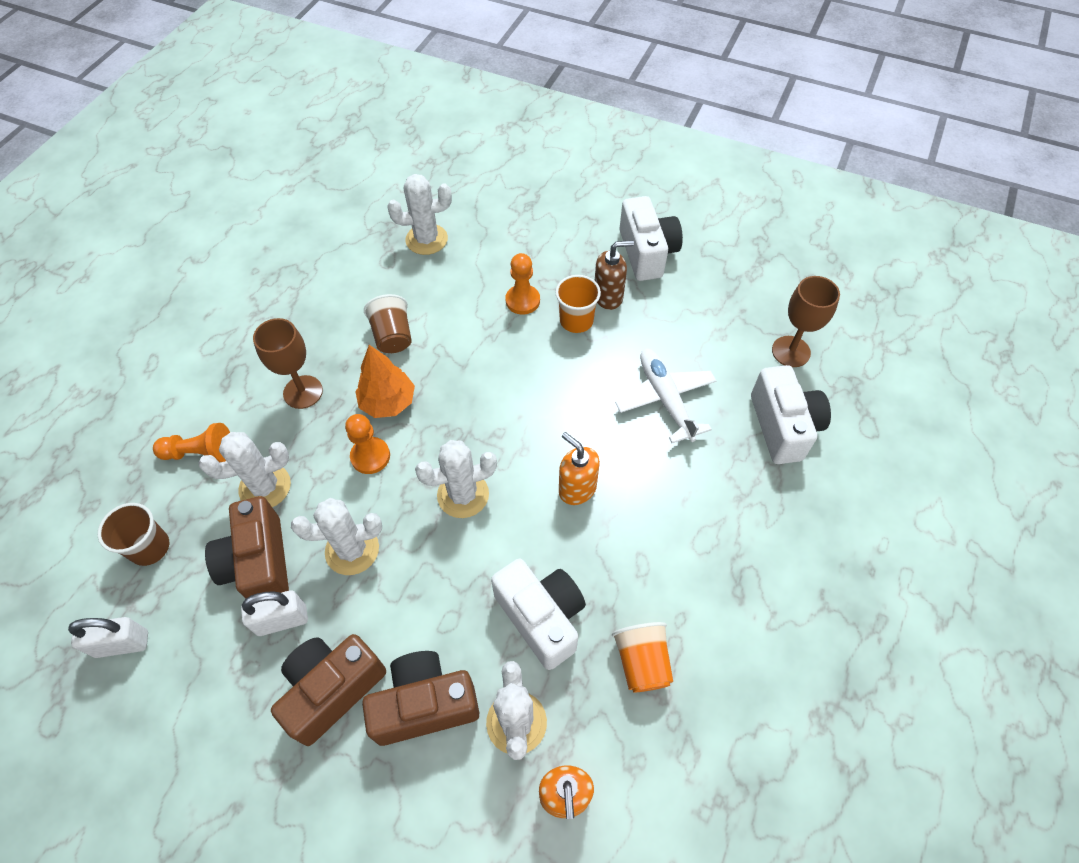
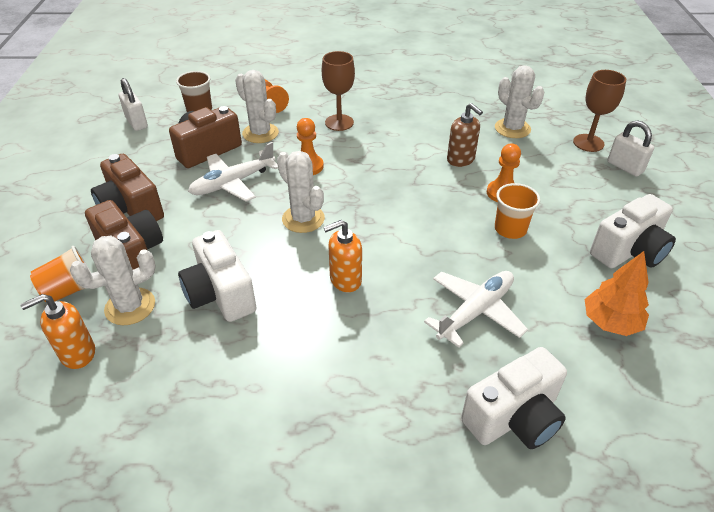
camera: 65 degrees right, 15 degrees down
white padlock [241,590,308,636] -> white padlock moved to [608,121,654,177]
brown camera [271,634,386,746] -> brown camera turned 150 degrees counterclockwise [91,154,164,221]
white cactus [291,498,382,575] -> white plane [188,142,278,202]
orange tree [355,345,415,418] -> orange tree moved to [585,251,649,336]
brown cup [364,294,412,353] -> none
white camera [491,559,586,670] -> white camera turned 120 degrees clockwise [178,230,256,322]
orange soap dispenser [559,432,600,505] -> orange soap dispenser turned 135 degrees counterclockwise [323,220,362,292]
brown soap dispenser [595,240,634,310] -> brown soap dispenser moved to [447,103,483,167]
orange cup [612,622,673,693] -> orange cup moved to [30,246,91,302]
brown goblet [772,276,840,367] -> brown goblet moved to [573,70,626,152]

